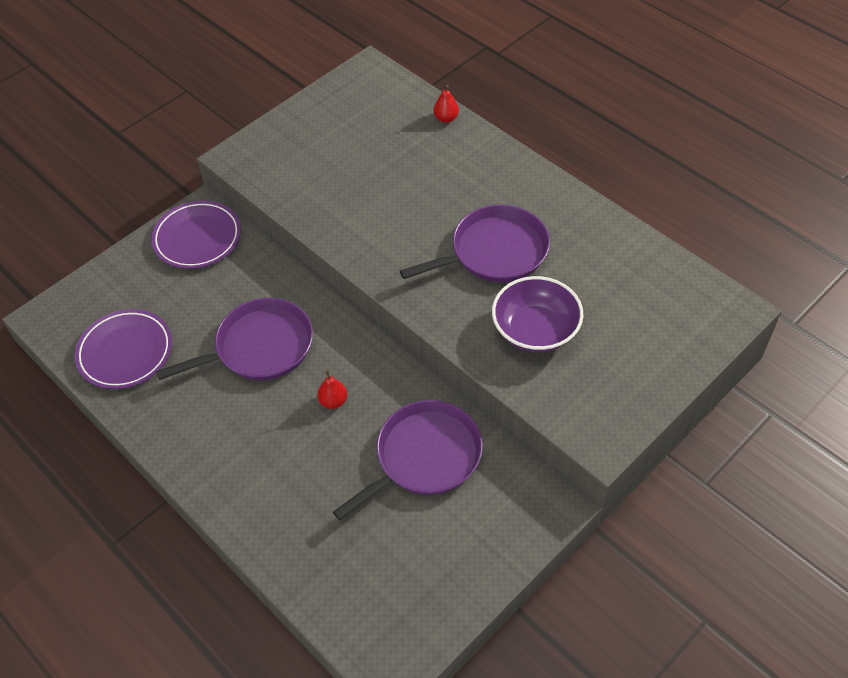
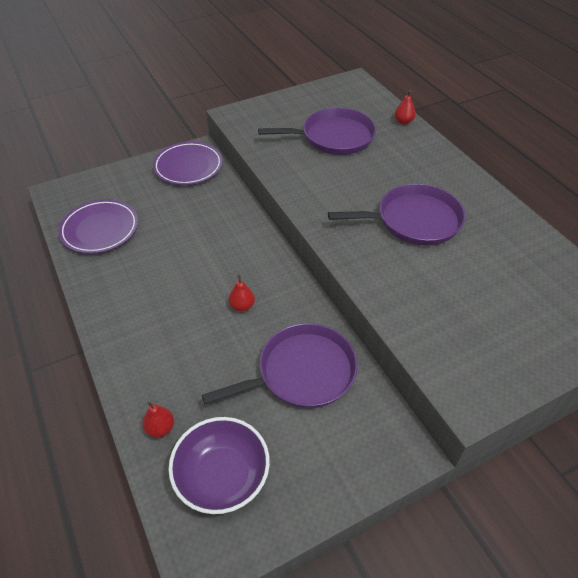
camera: 15 degrees right, 5 degrees down
purple pan [156,298,313,380] -> purple pan moved to [258,108,376,155]
purple bowl [492,276,583,352] -> purple bowl moved to [169,417,270,514]
none -> red pear [142,401,174,437]

